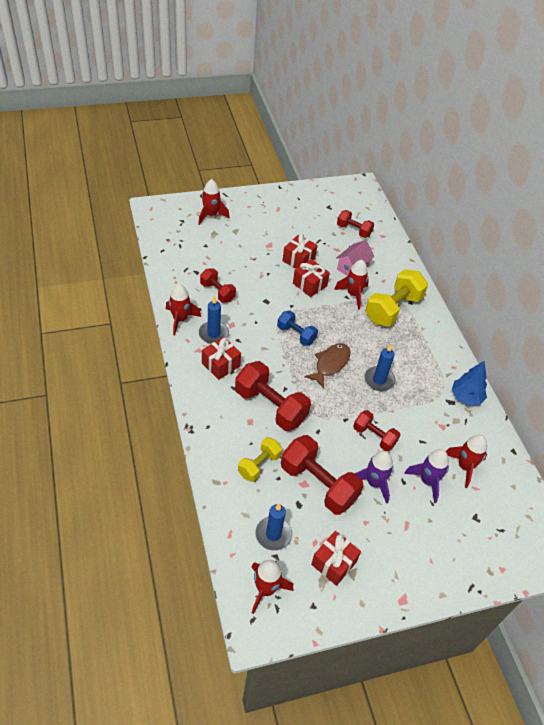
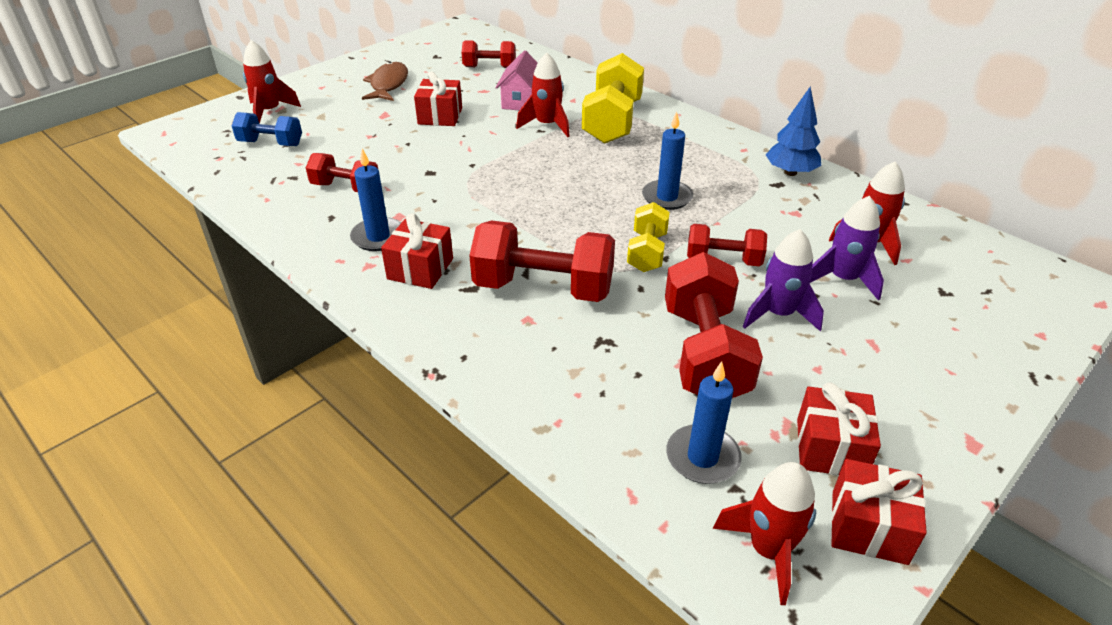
camera: 25 degrees left, 10 degrees down
red rocket [166,284,201,335] -> none
yellow dumbbell [238,437,282,482] -> yellow dumbbell moved to [627,202,670,272]
blue dumbbell [277,310,318,346] -> blue dumbbell moved to [232,112,302,146]
red dumbbell [281,435,364,515] -> red dumbbell turned 75 degrees clockwise [665,252,763,398]
red gift [293,259,330,297] -> red gift moved to [831,459,927,565]
brown fish [304,343,350,389] -> brown fish moved to [362,62,408,101]

